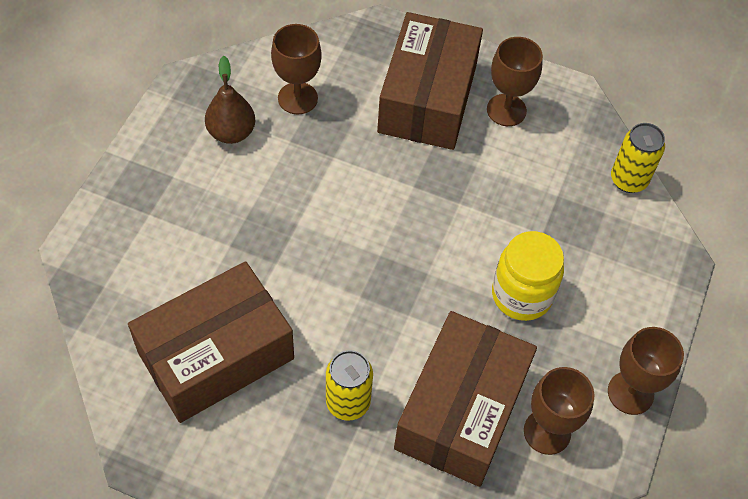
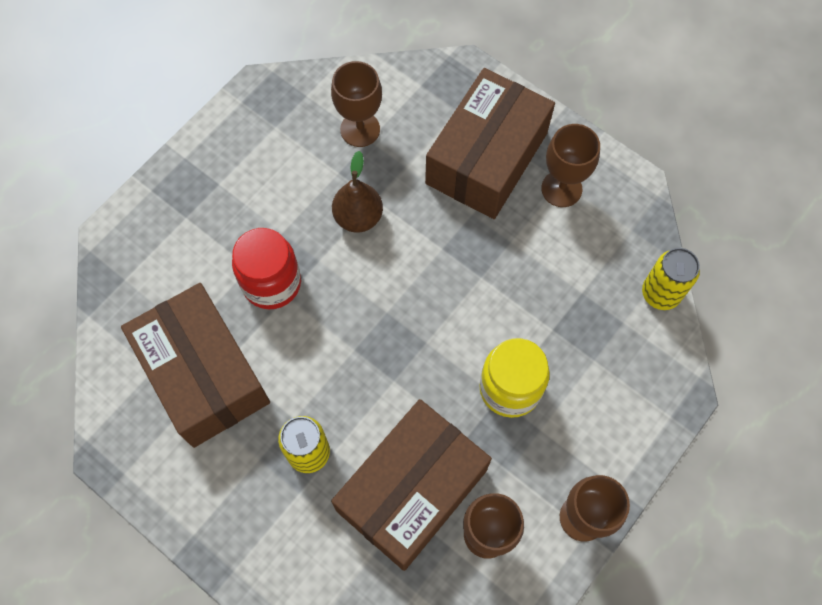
camera: 20 degrees right, 10 degrees up
brown box [128,261,294,423] -> brown box turned 75 degrees clockwise [121,283,270,448]
brown pear [205,56,255,144] -> brown pear moved to [332,151,383,233]
none -> red jar [232,228,301,309]

